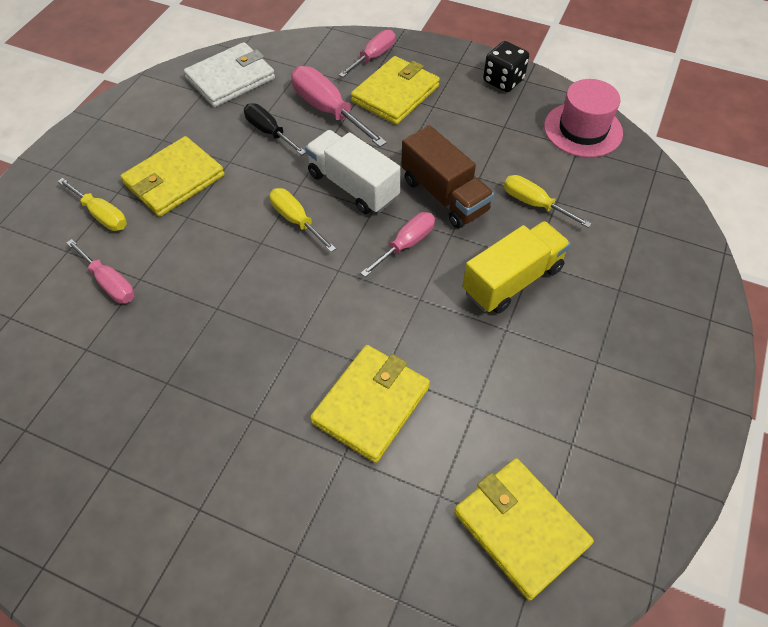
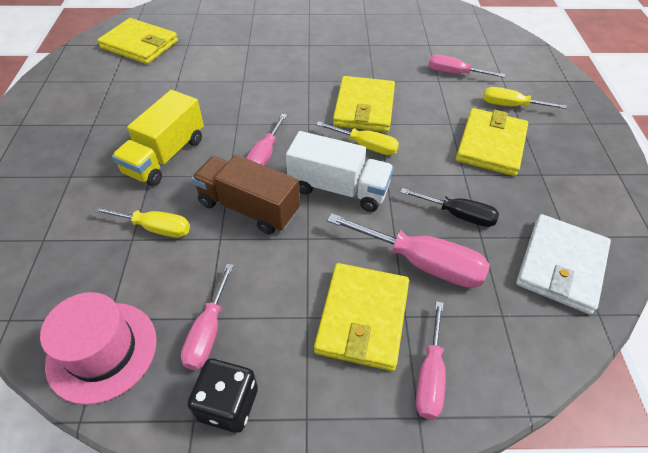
camera: 155 degrees right, 5 degrees down
yellow wallet [310,345,430,463] -> yellow wallet moved to [333,76,395,132]
none -> pink screwdriver [181,264,234,370]

